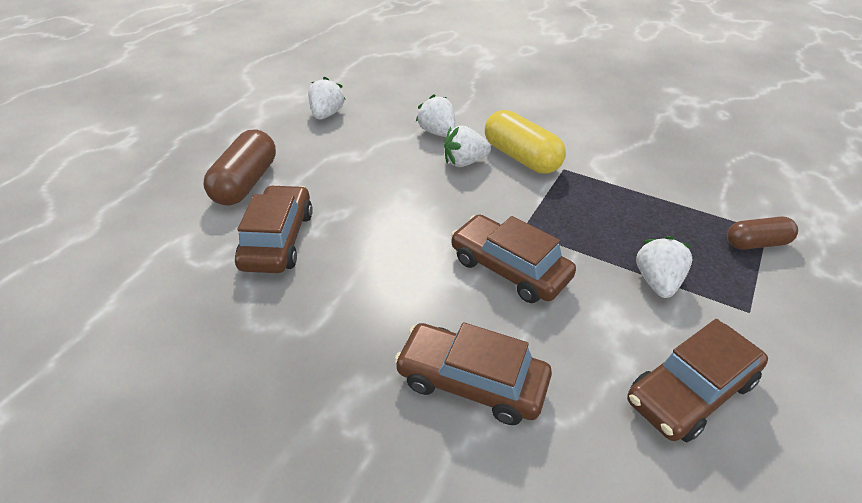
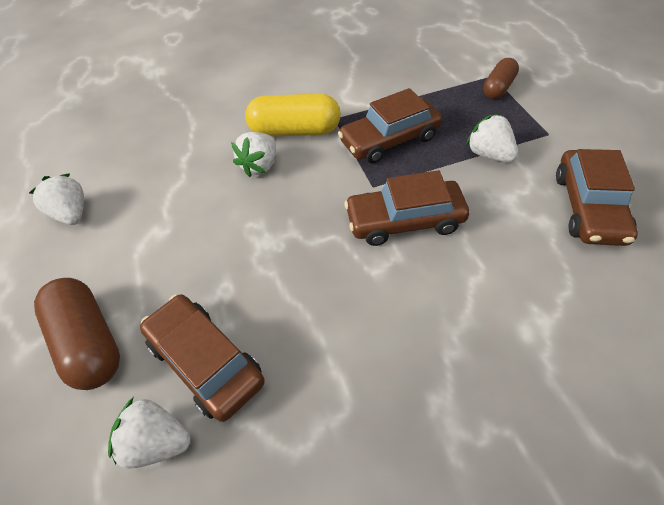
camera: 45 degrees left, 10 degrees up
brown car [394,322,552,425] -> brown car moved to [338,88,443,163]
white strawberry [416,94,455,137] -> white strawberry moved to [108,397,191,468]

